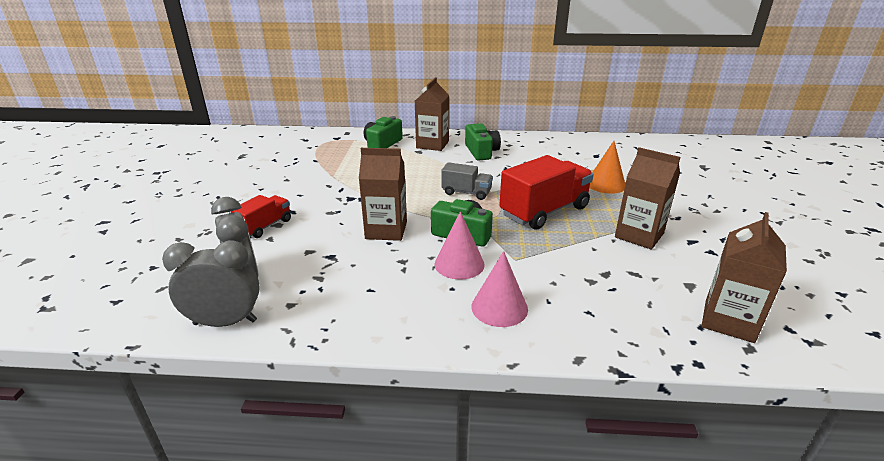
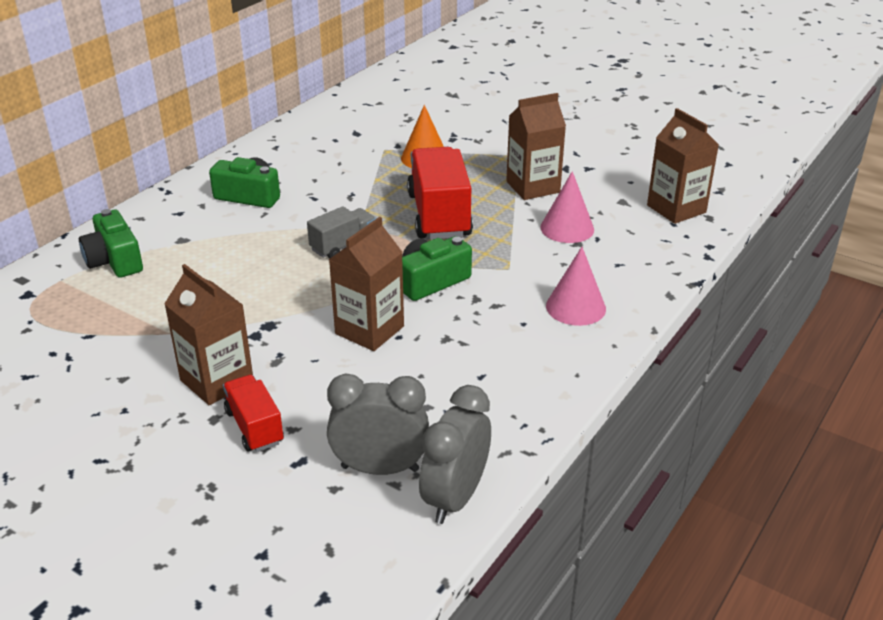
camera: 60 degrees left, 5 degrees up
brown carton [415,77,449,151] -> brown carton moved to [164,264,253,405]
pink cone [435,211,485,280] -> pink cone moved to [540,171,594,243]

